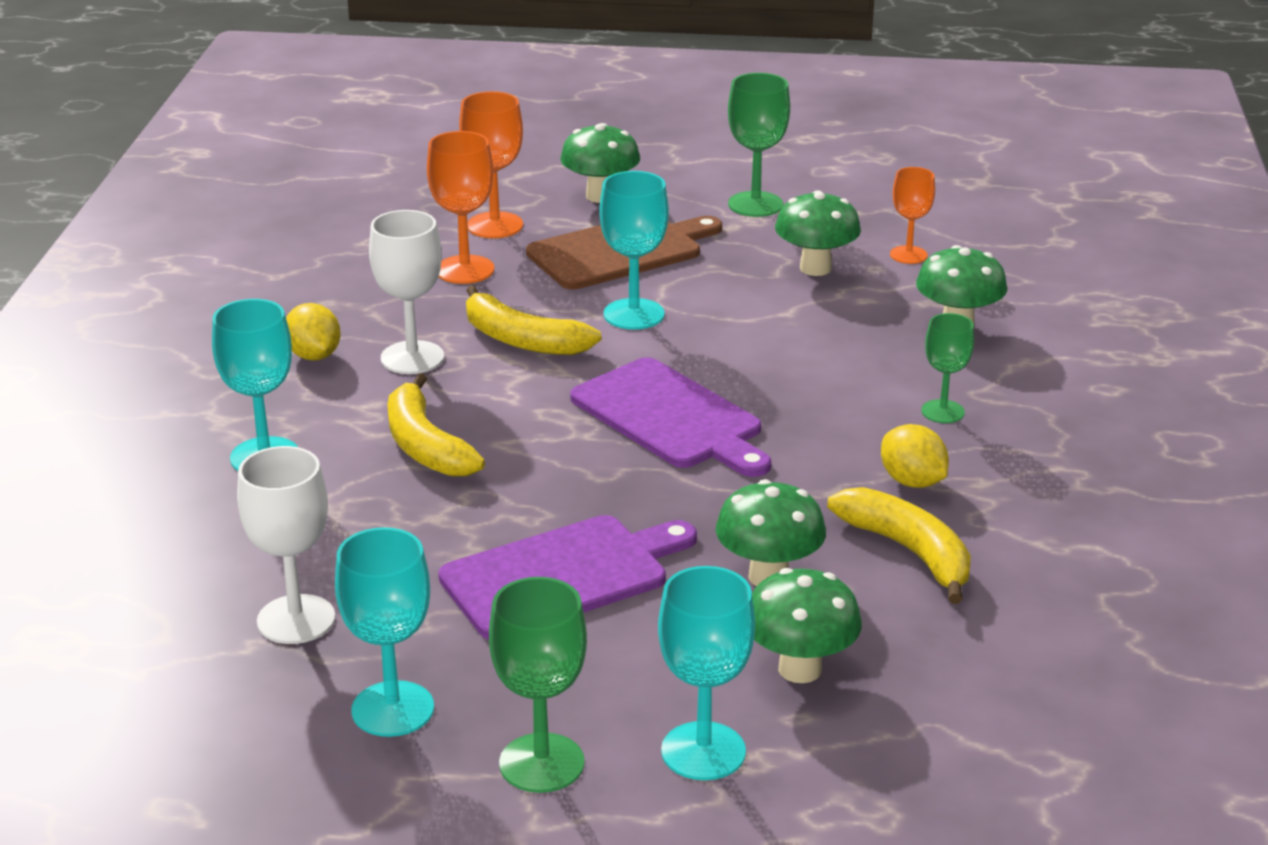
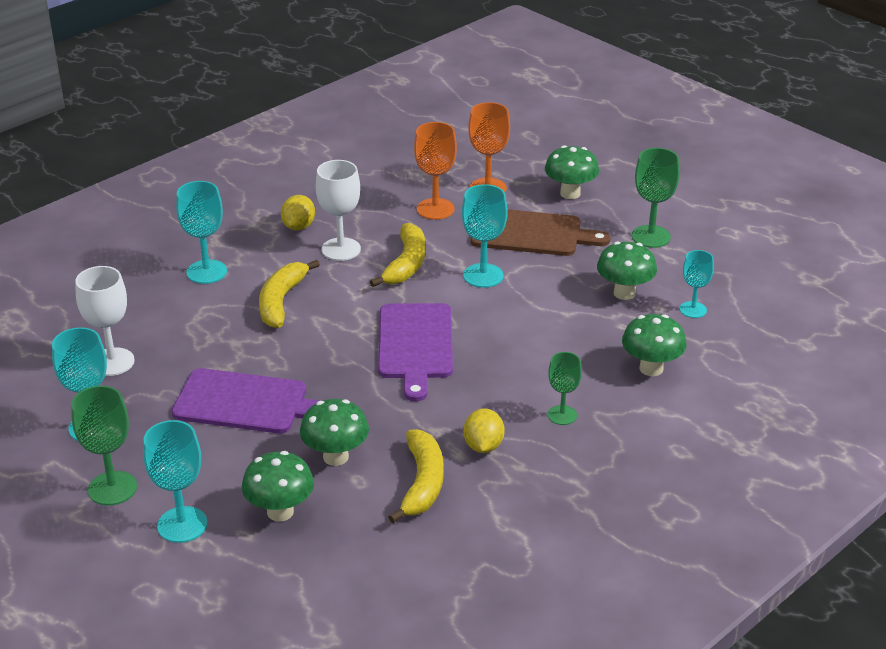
camera: 40 degrees right, 5 degrees up
yellow banana [466,285,602,355] -> yellow banana turned 150 degrees counterclockwise [370,223,425,287]
orange goblet [890,167,935,264] -> turquoise goblet [680,250,714,318]

